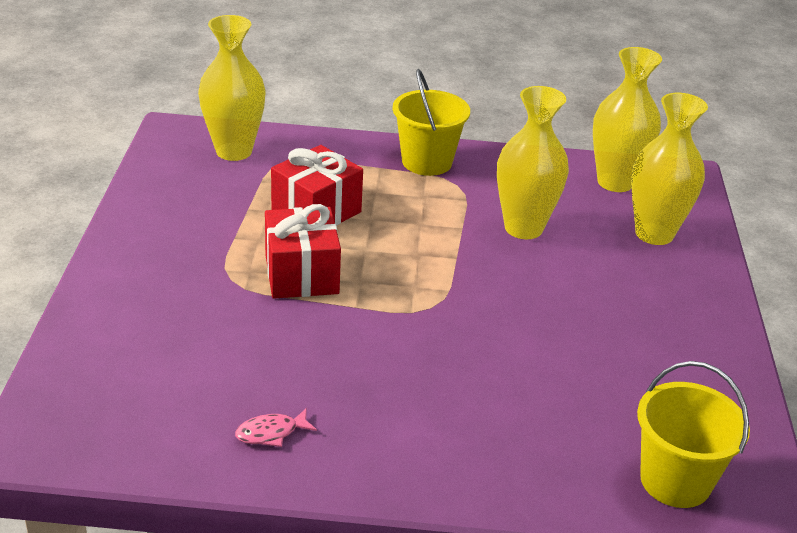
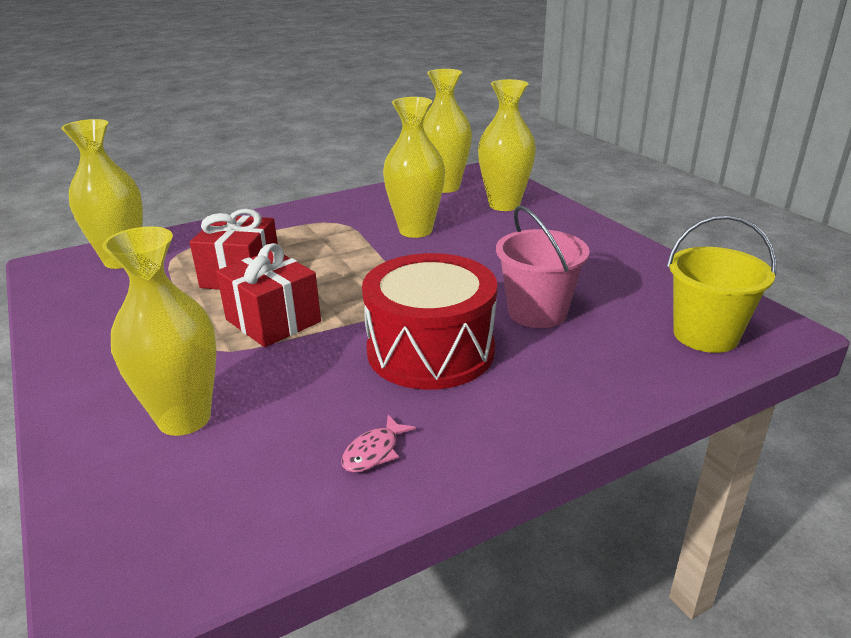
camera: 30 degrees left, 5 degrees down
yellow bucket [393,69,470,176] -> none
none -> yellow vase [102,226,217,436]
none -> red drum [362,253,497,390]
none -> pink bucket [496,206,590,328]

